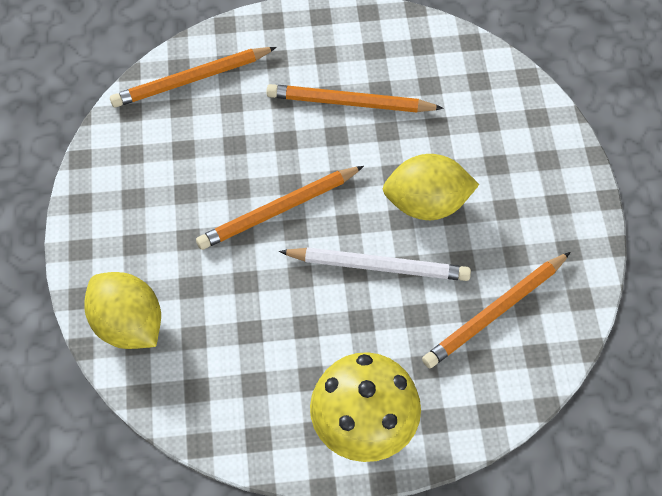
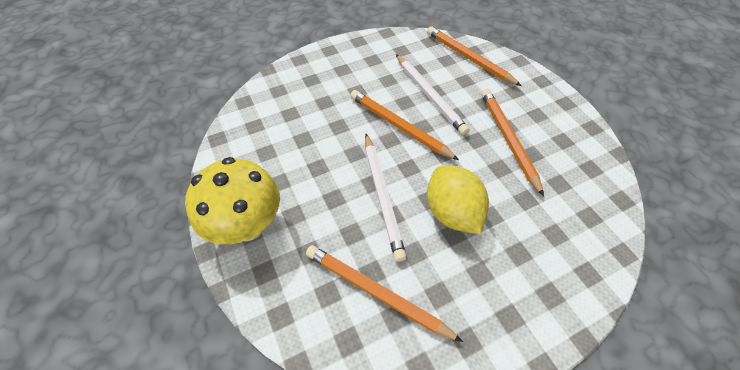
camera: 70 degrees right, 5 degrees down
yellow lemon [84,272,161,349] -> none
none -> white pencil [396,54,469,135]

